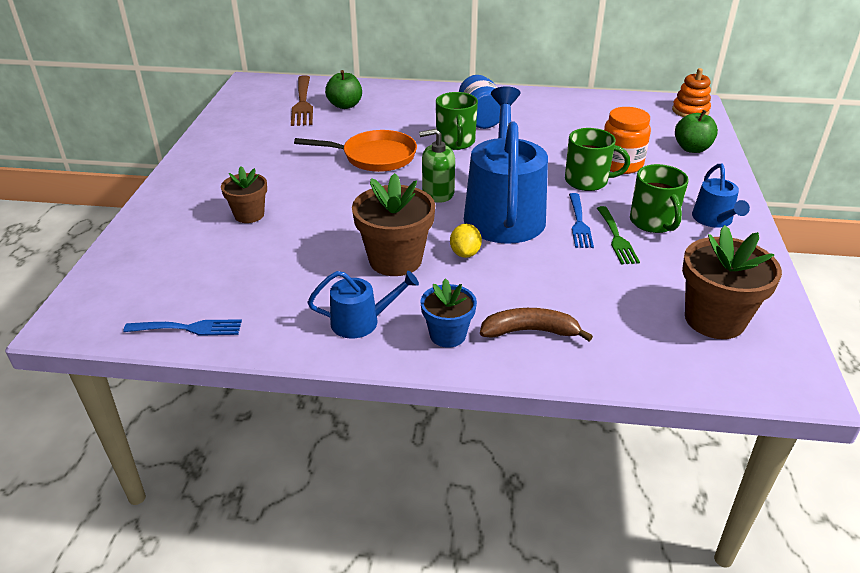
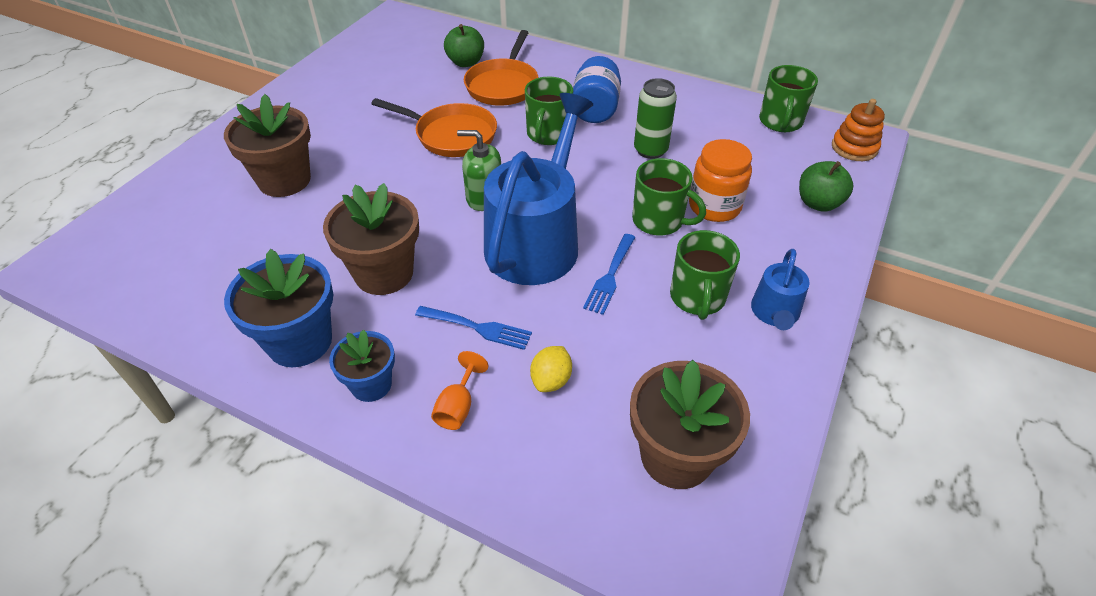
camera: 20 degrees right, 10 degrees up
blue fork [123,319,242,336] -> blue fork moved to [415,306,532,350]
brown flower pot [221,166,267,223] -> brown flower pot [224,94,311,197], size x1.65
brown fork [291,75,313,126] -> none
blue watering can [308,271,419,338] -> blue flower pot [224,249,333,367]
yellow lemon [450,224,482,258] -> yellow lemon moved to [530,346,572,392]
brown banana [480,308,593,341] -> orange goblet [431,351,489,430]
green fork [597,206,640,265] -> none
none -> orange pan [464,30,538,106]
none -> green can [634,78,677,159]
none -> green mug [759,65,818,132]

